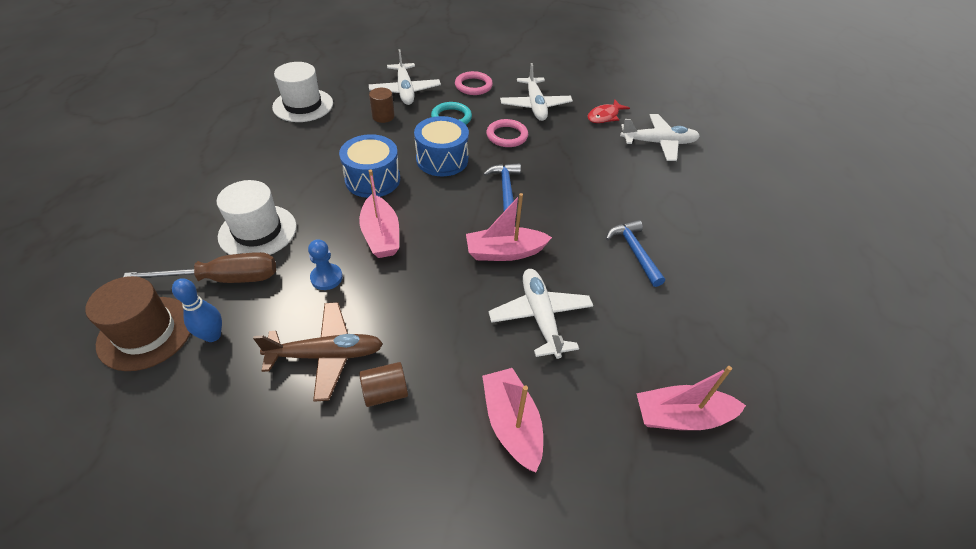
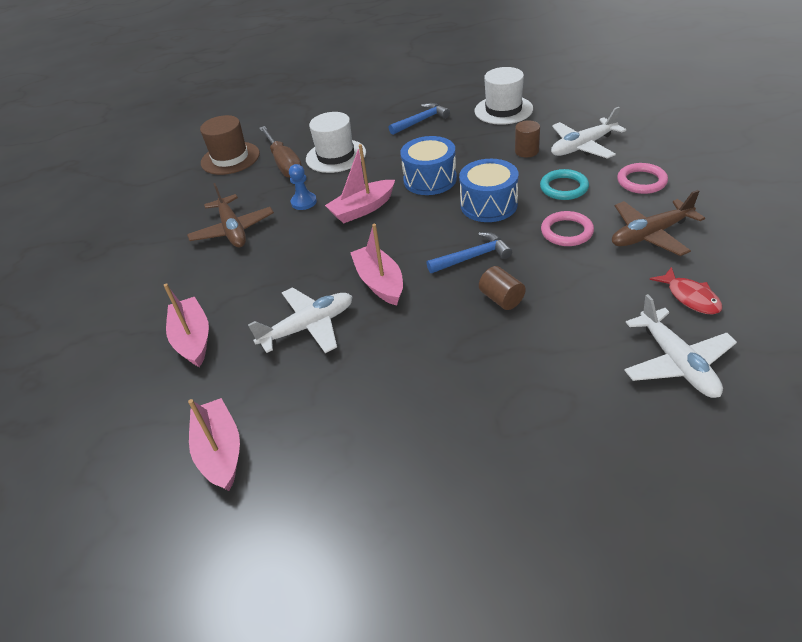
camera: 80 degrees right, 5 degrees down
blue bowling pin [172,278,222,342] -> none
brown cylinder [359,362,408,407] -> brown cylinder moved to [479,266,526,310]
pink boat [482,368,543,472] -> pink boat turned 75 degrees counterclockwise [164,283,209,367]
white plane [500,63,573,121] -> brown plane [612,190,705,256]
red fish [587,99,630,123] -> red fish turned 150 degrees counterclockwise [650,267,722,314]
blue hammer [606,220,665,287] -> blue hammer moved to [389,103,450,135]

